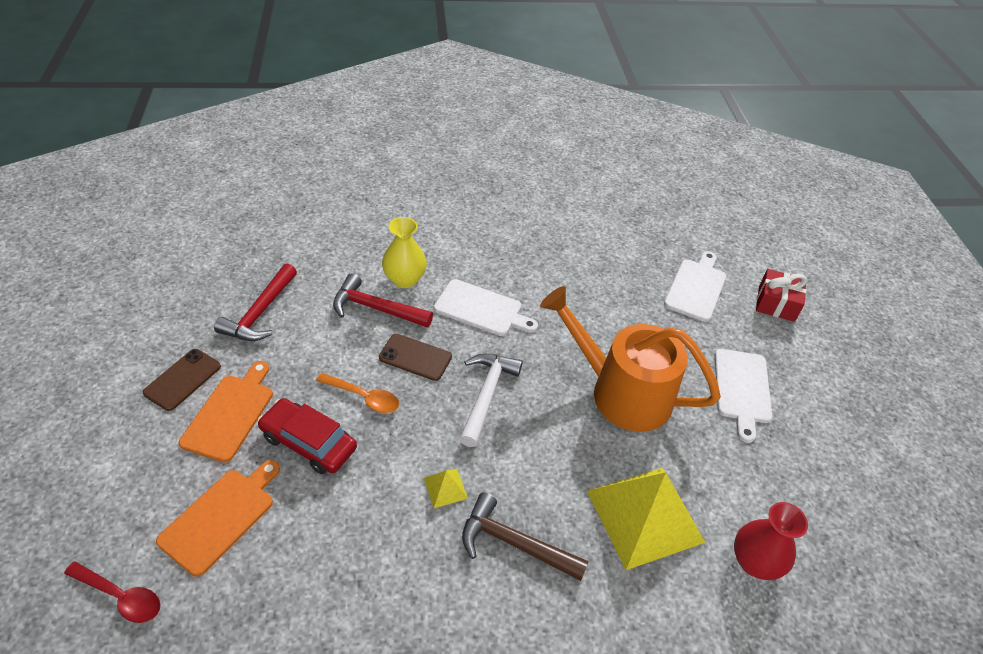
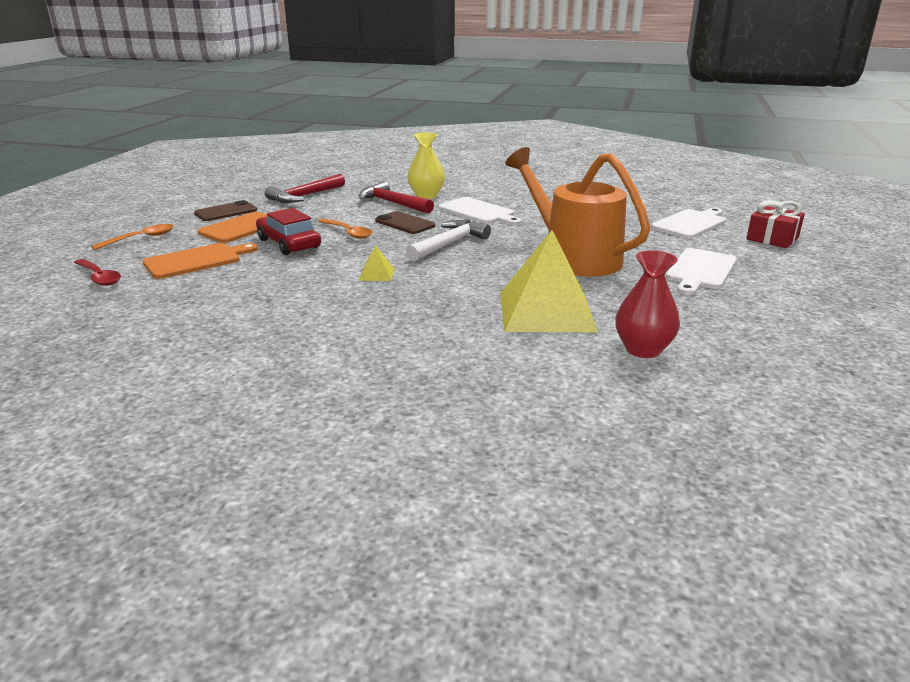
camera: 25 degrees right, 20 degrees down
brown hammer [462,492,589,581] -> none
none -> orange spoon [91,224,174,250]

